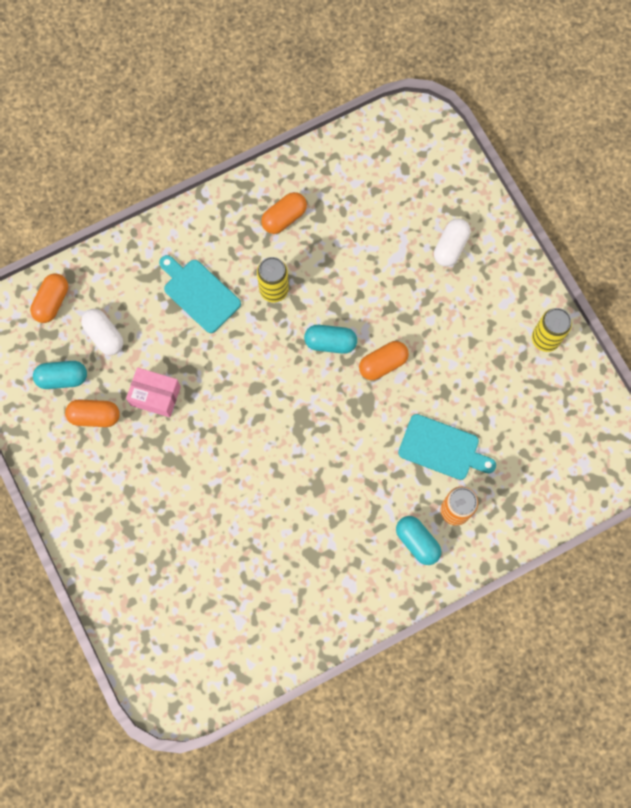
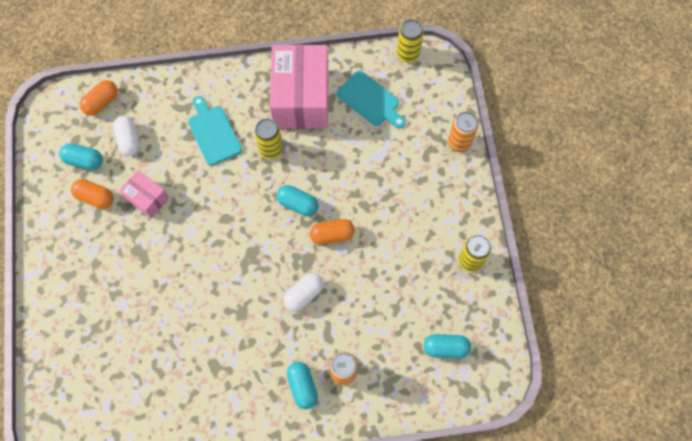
camera: 20 degrees right, 5 degrees down
orange capsule [261,192,307,234] -> pink box [270,45,328,129]
turquoise cutting board [398,414,496,480] -> turquoise cutting board moved to [337,70,405,129]
white capsule [434,218,471,267] -> white capsule moved to [284,273,324,312]
none -> yellow can [397,19,423,62]
none -> turquoise capsule [424,334,471,359]
none -> orange can [448,112,478,152]

